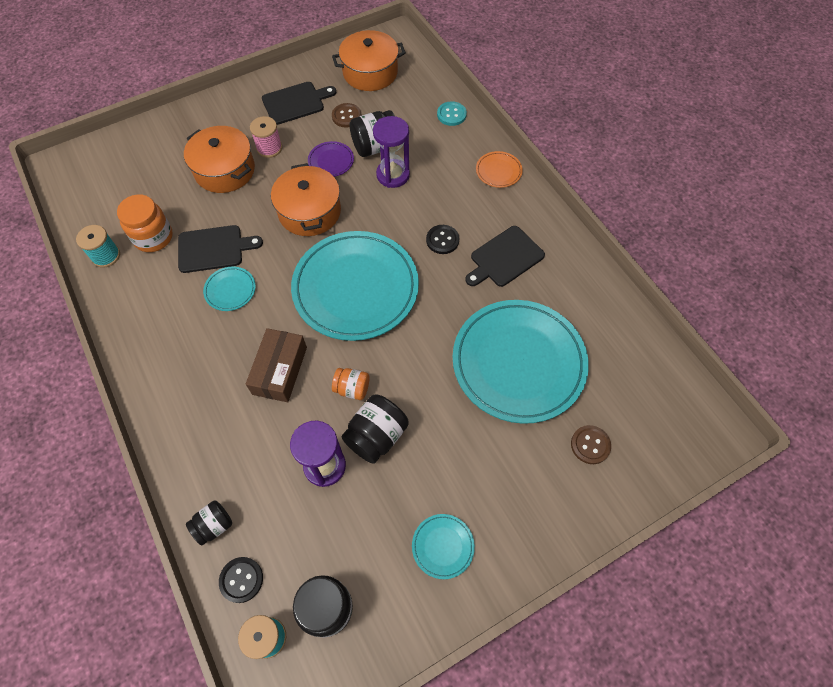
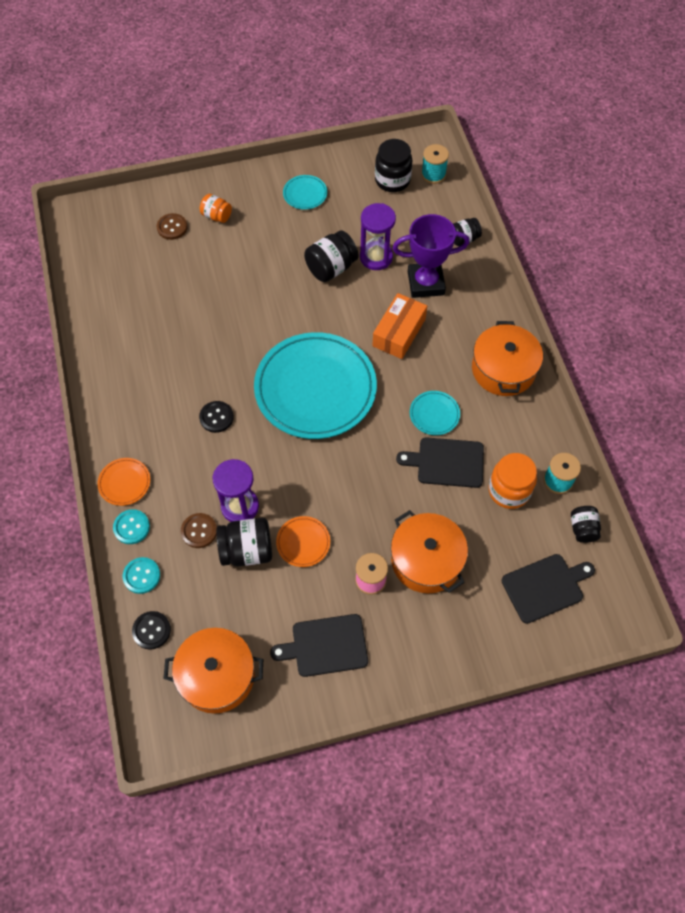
camera: 165 degrees left, 0 degrees up
black button [219,557,263,603] -> black button moved to [132,611,171,649]
brown box [246,328,307,402] -> orange box [372,293,427,359]
orange pot [271,163,341,236] -> orange pot moved to [472,321,543,396]
purple plate [308,141,354,177] -> orange plate [276,516,330,567]
brown button [332,103,361,128] -> brown button moved to [181,513,217,548]
orange jar [332,368,369,400] -> orange jar moved to [200,194,232,223]
turquoise plate [453,300,589,424] -> none
black cutting board [465,226,545,287] -> black cutting board moved to [502,554,595,624]
none -> turquoise button [113,509,150,544]
none -> purple trophy [393,214,469,298]
none -> black jar [571,506,601,543]

